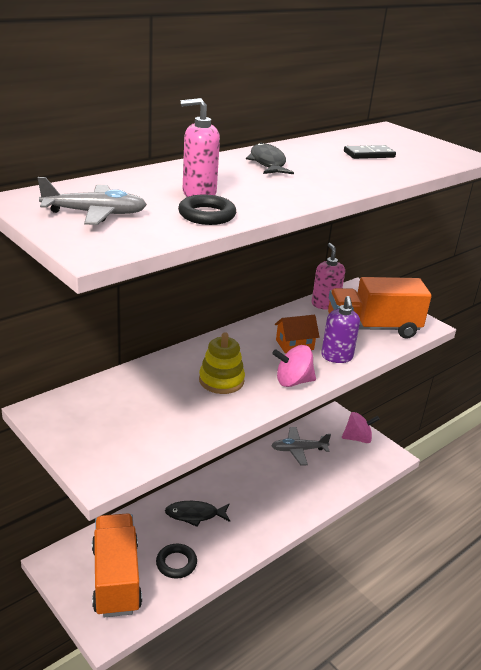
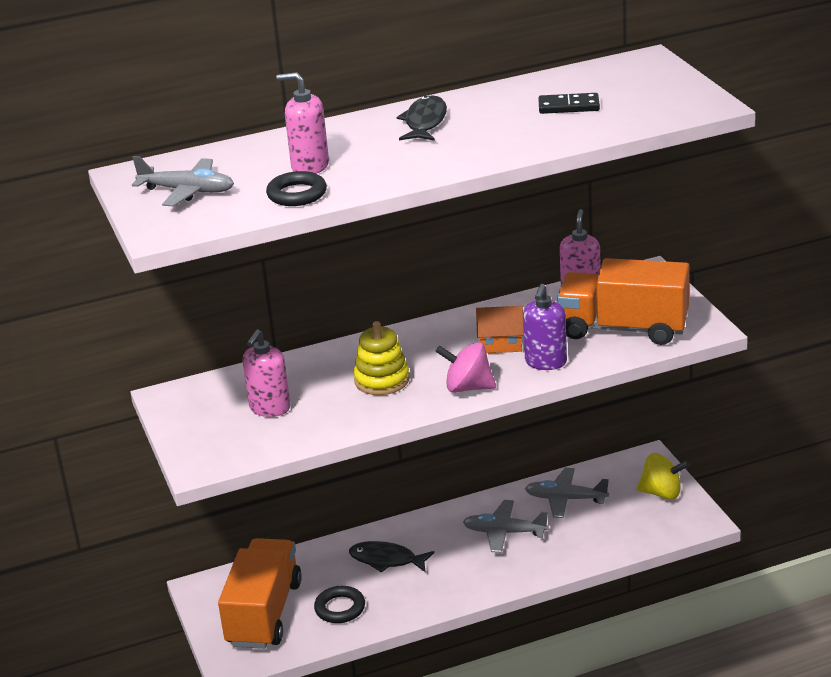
camera: 25 degrees right, 0 degrees up
pink spinning top [342,412,380,443] -> yellow spinning top [637,453,690,500]
none -> pink soap dispenser [242,329,291,417]
none -> grey plane [463,500,549,553]

